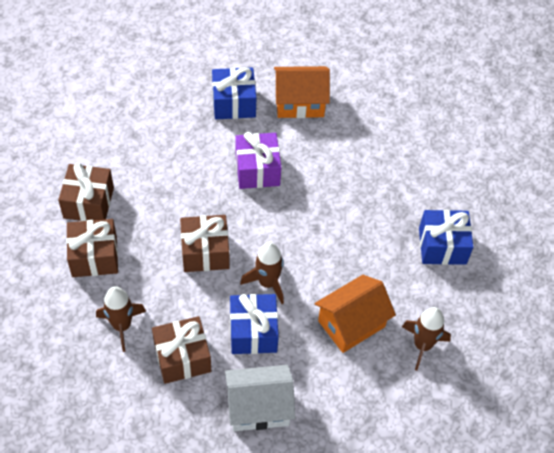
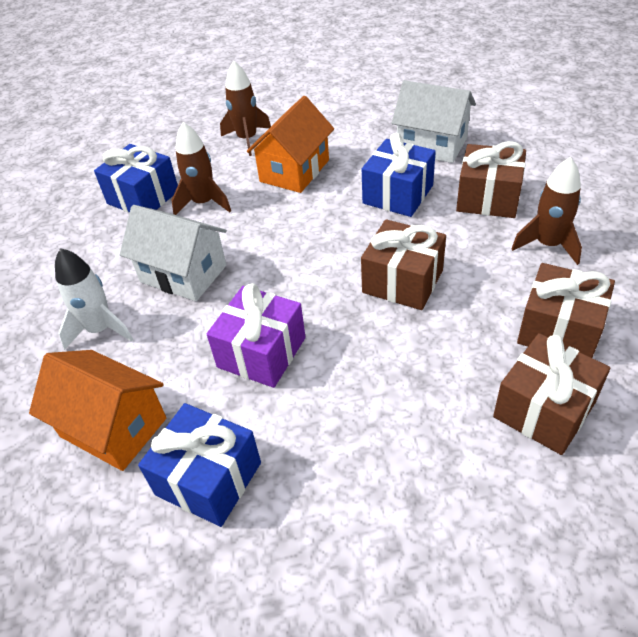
camera: 140 degrees left, 10 degrees down
brown rocket [240,242,284,304] -> brown rocket moved to [172,122,231,215]
orange house [314,275,396,353] -> orange house turned 60 degrees counterclockwise [247,96,334,193]
none -> white rocket [55,248,133,350]
none -> white house [120,205,227,301]

